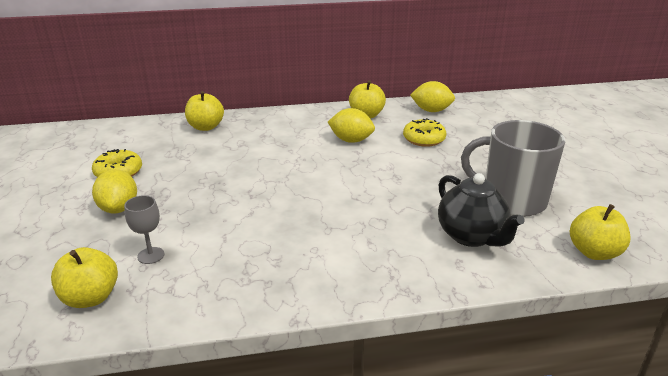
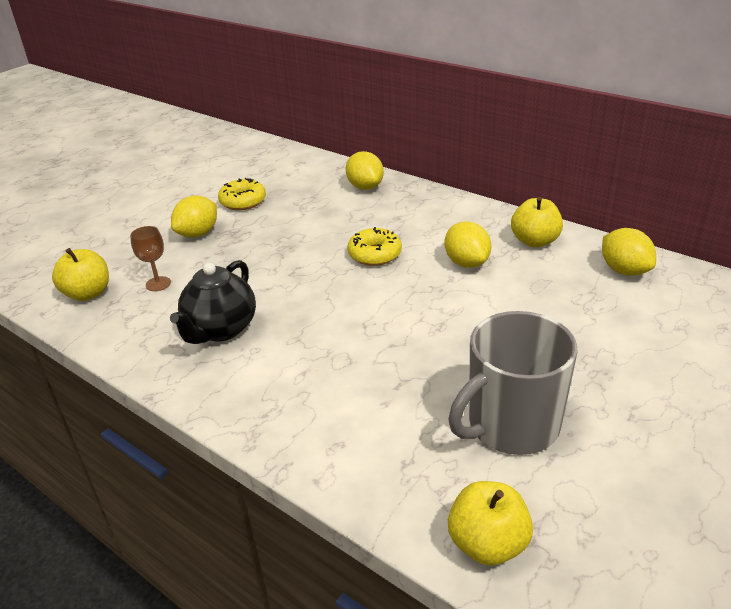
camera: 50 degrees right, 5 degrees up
grey goblet [124,195,165,264] -> brown goblet [130,226,171,291]
yellow apple [185,91,224,131] -> yellow lemon [346,151,384,190]
yellow donut [403,118,446,147] -> yellow donut moved to [347,227,402,266]
black teapot [438,173,524,247] -> black teapot moved to [170,260,256,344]
grey mug [461,120,565,217] -> grey mug turned 105 degrees counterclockwise [449,311,577,455]

